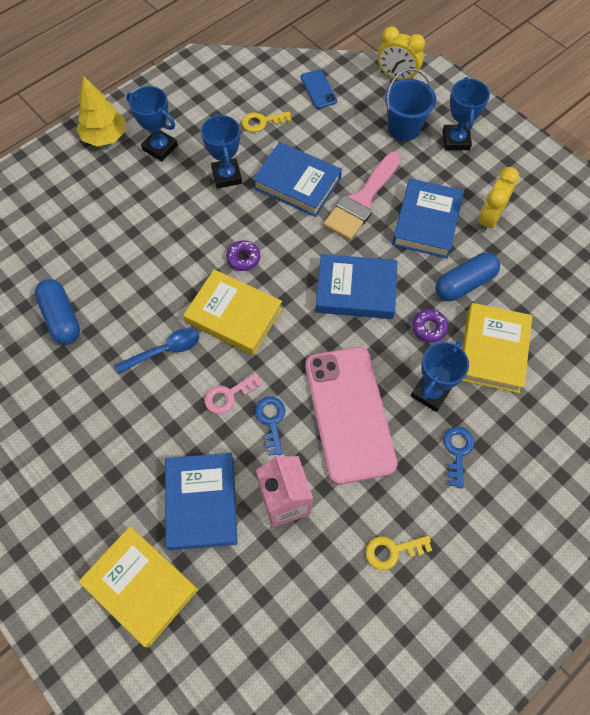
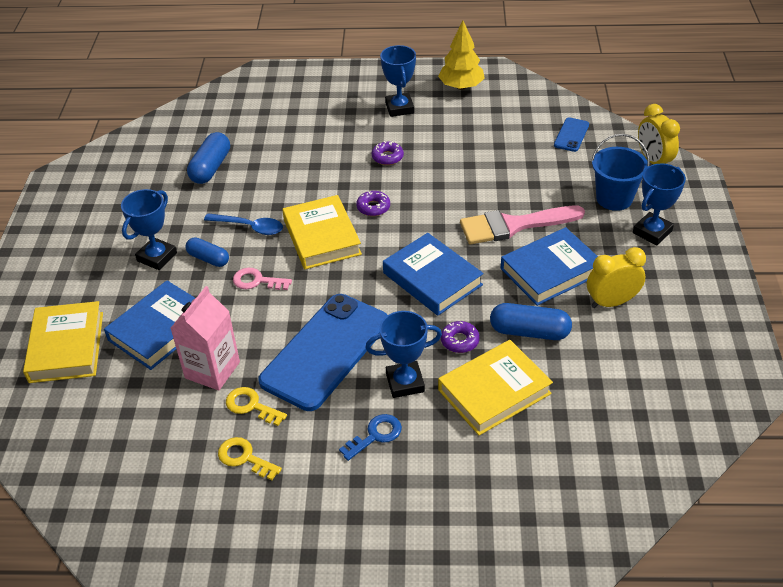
camera: 45 degrees right, 20 degrees down
yellow tree [77,76,125,146] -> yellow tree moved to [438,21,485,90]
blue trophy [201,114,242,189] -> blue trophy moved to [121,189,177,270]
yellow key [242,111,291,132] -> yellow key moved to [226,387,287,426]
blue book [253,142,342,217] -> none
blue key [255,397,286,456] -> none
pink phone [305,347,397,484] -> blue phone [258,294,387,411]
none -> blue capsule [185,237,229,267]
none -> purple donut [372,141,404,165]

